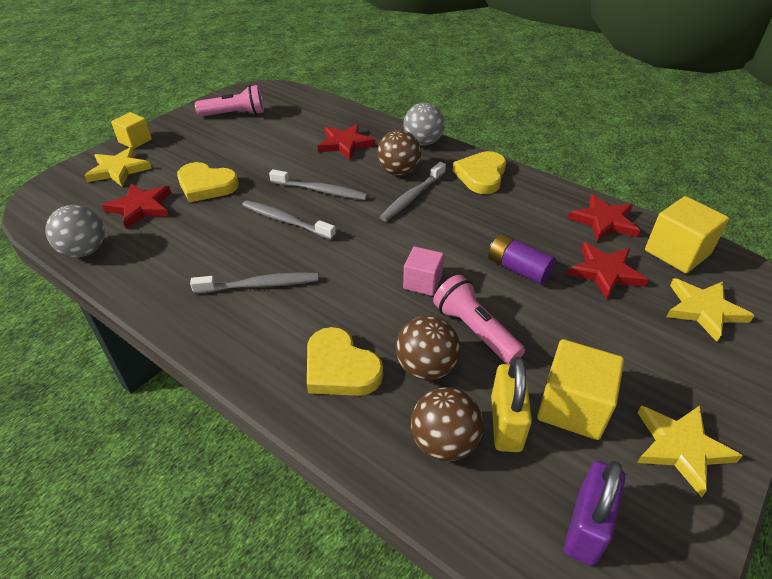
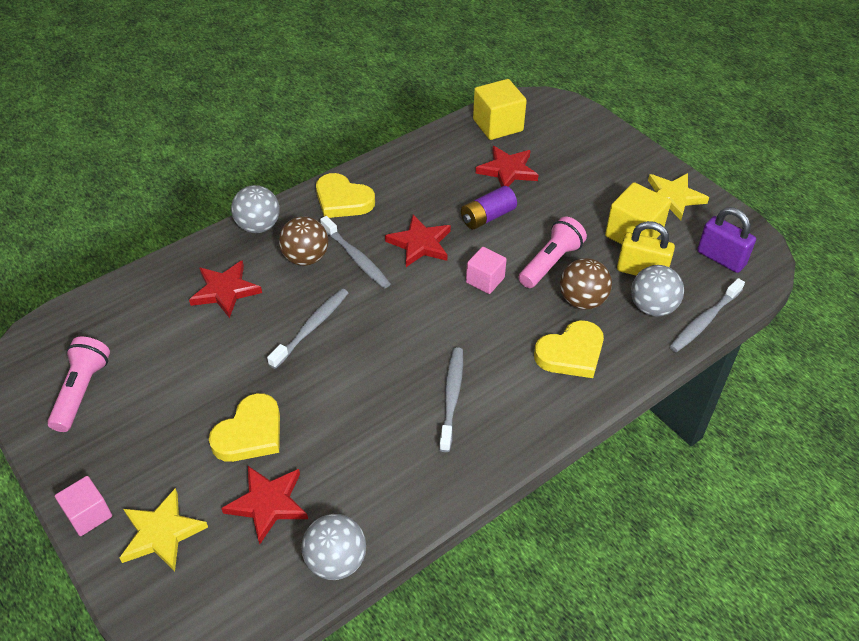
camera: 75 degrees left, 5 degrees up
yellow cube [111,112,152,149] -> pink cube [55,476,112,536]
grey toothbrush [242,200,336,240] -> grey toothbrush moved to [669,278,745,352]
brown ball [411,387,483,461] -> grey ball [631,265,684,316]
pink flashlight [433,275,525,364] -> pink flashlight turned 150 degrees clockwise [518,217,587,288]
red star [568,194,640,242] -> red star moved to [385,215,451,267]
yellow star [667,278,755,342] -> none

